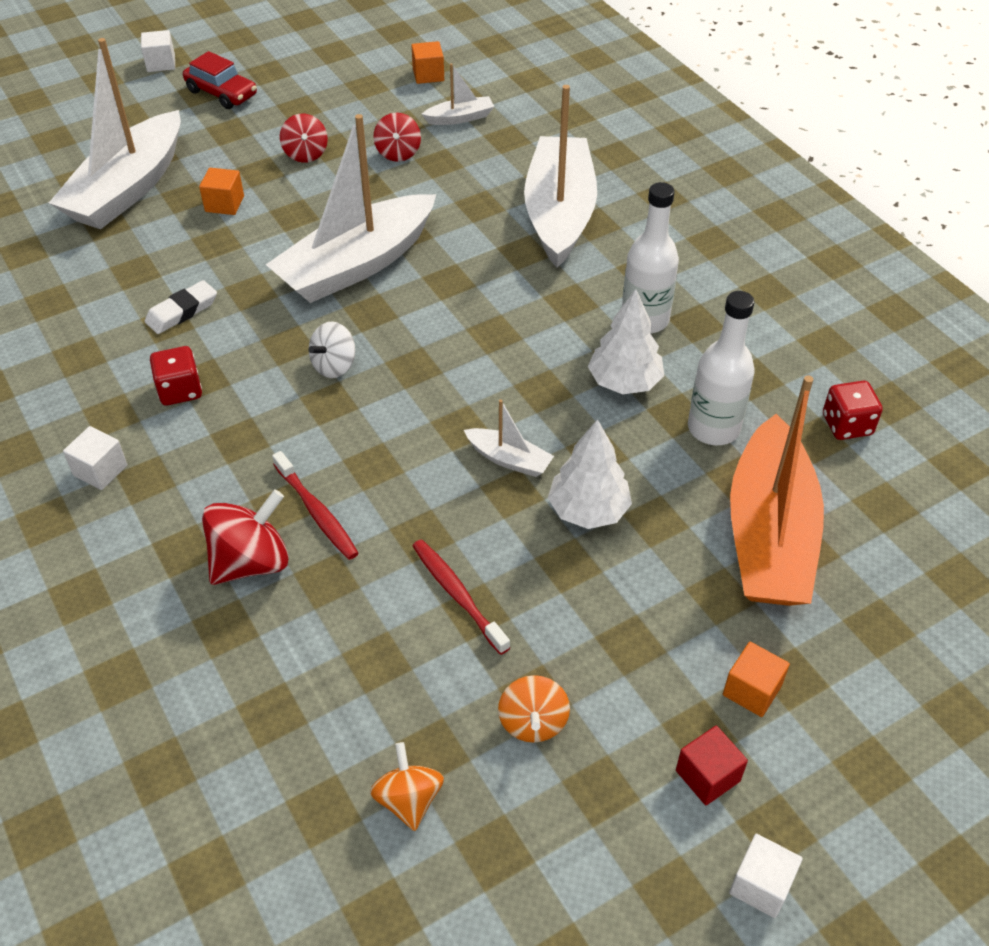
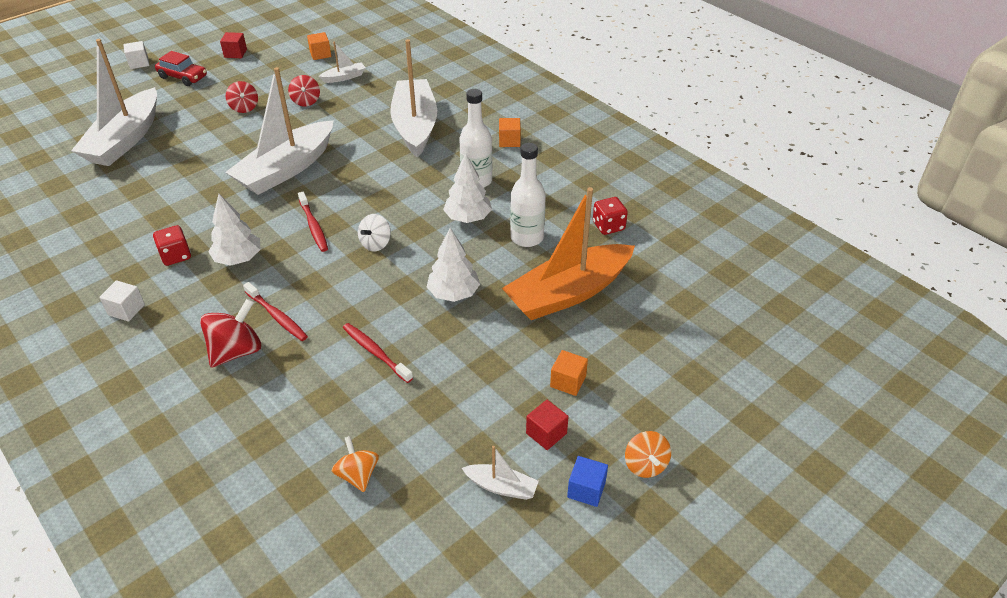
camera: 10 degrees left, 5 degrees down
white eraser [145,280,217,334] -> none
orange cube [199,168,244,215] -> orange cube moved to [499,118,521,147]
white spinning top [308,321,355,378] -> white spinning top moved to [358,214,391,251]
white boat [464,400,554,477] -> white boat moved to [462,446,539,500]
orange spinning top [498,675,570,743] -> orange spinning top moved to [625,431,671,478]
white cube [729,834,803,918] -> blue cube [567,456,608,507]
orange boat [730,375,824,606] -> orange boat turned 60 degrees clockwise [502,187,635,320]
none -> white tree [209,194,261,266]
none -> red cube [220,32,247,58]
none -> red toothbrush [298,192,328,252]

